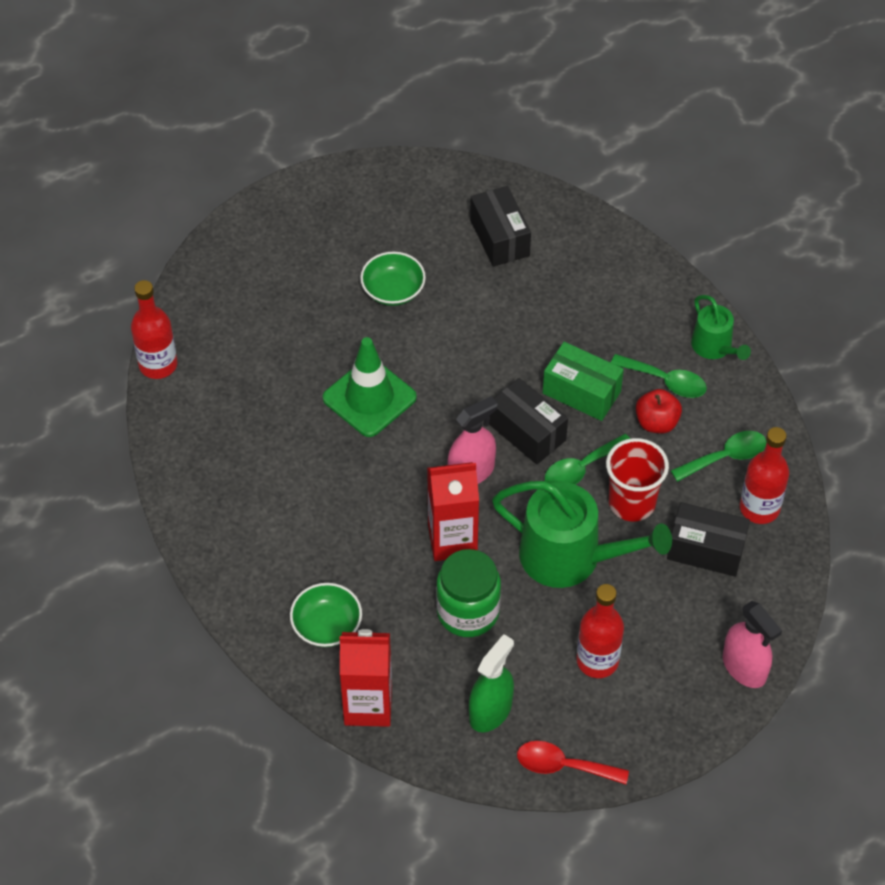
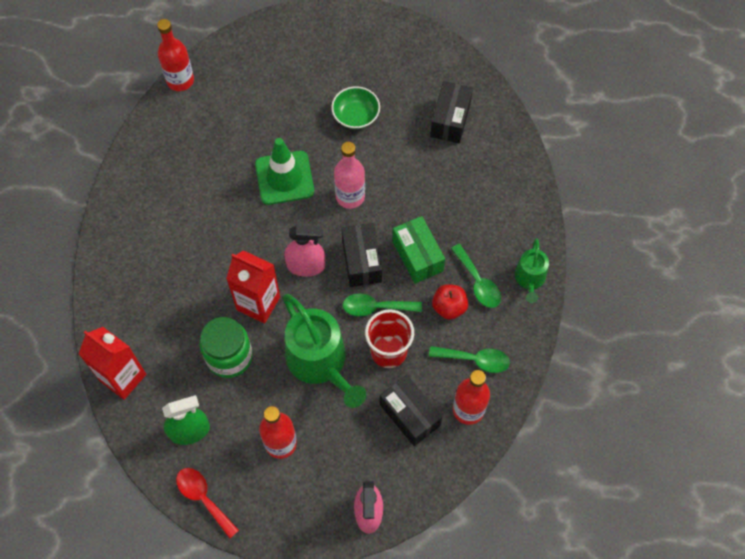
camera: 35 degrees right, 10 degrees up
green bowl [290,583,362,647] -> none
none -> pink bottle [334,142,365,209]

